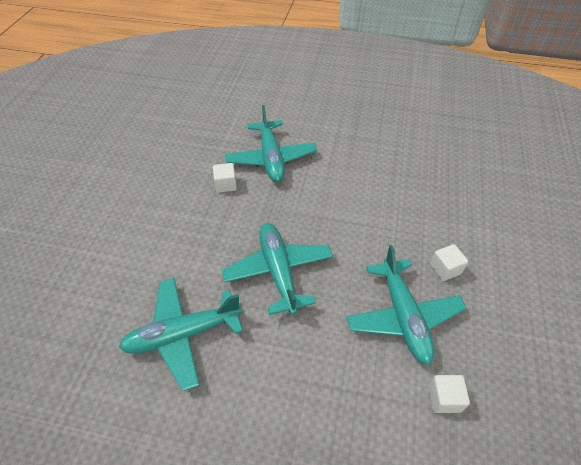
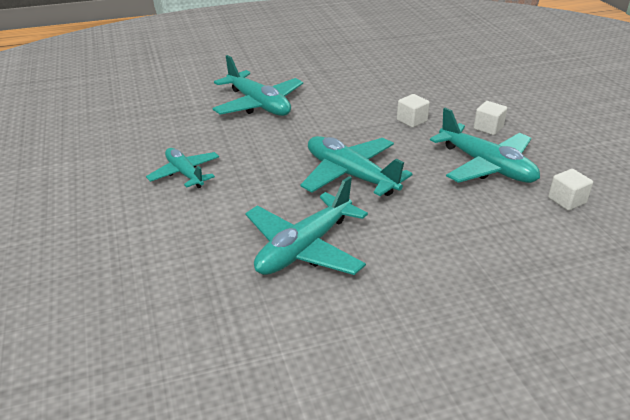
camera: 30 degrees left, 15 degrees down
white cube [213,163,237,193] -> white cube moved to [397,94,430,128]
none -> turquoise plane [146,148,219,188]

